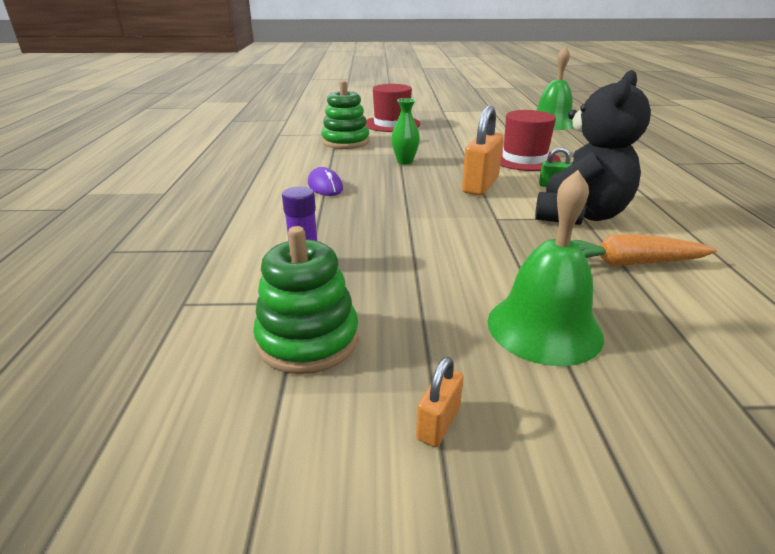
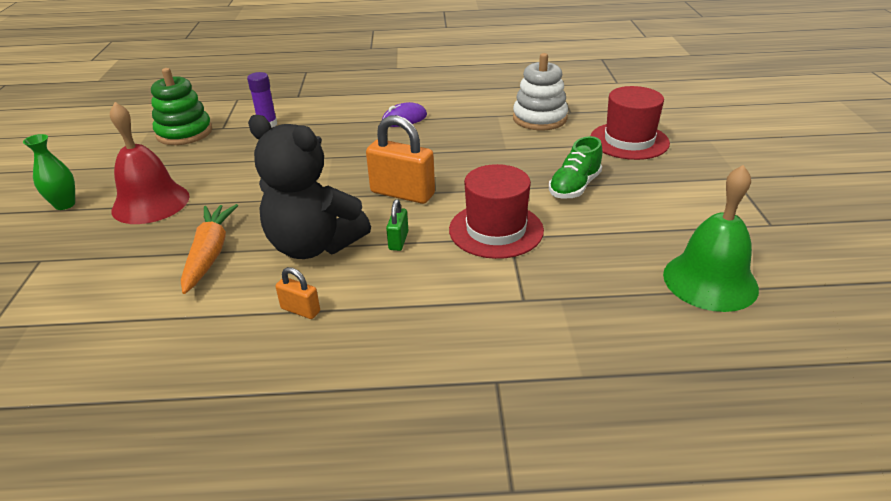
camera: 90 degrees right, 5 degrees up
green stacking toy [321,80,370,149] -> white stacking toy [513,53,568,130]
green vase [391,98,420,164] -> green vase moved to [23,134,75,210]
orange padlock [416,357,463,447] -> orange padlock moved to [275,267,320,319]
green bell [488,170,604,366] -> red bell [110,102,189,224]
none -> green shoe [549,136,602,199]

